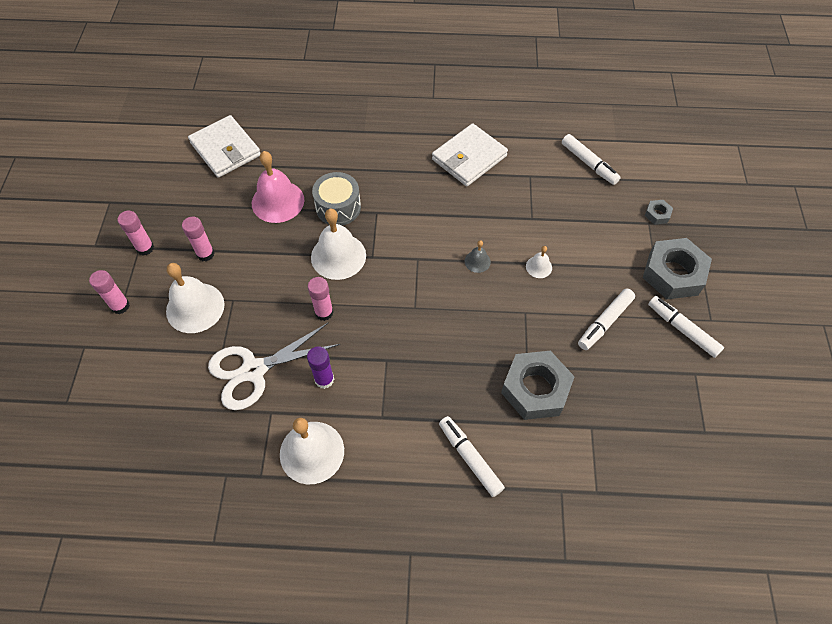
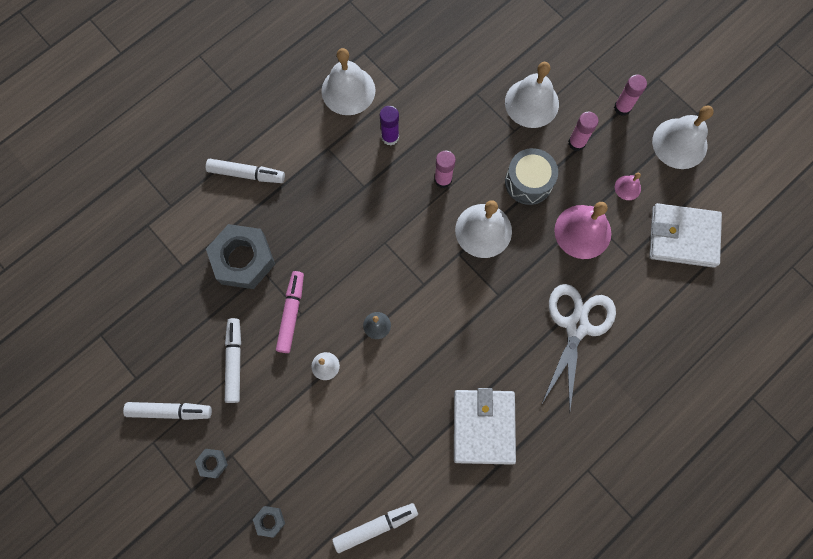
camera: 135 degrees right, 15 degrees up
pink glue stick [89,270,130,314] -> none
white scissors [208,322,340,410] -> white scissors moved to [542,284,616,410]
grey drum [312,172,361,225] -> grey drum moved to [505,148,558,205]
white marker [562,134,621,185] -> white marker turned 150 degrees clockwise [333,503,418,553]
grey nut [643,238,712,299] -> grey nut [195,449,228,478], size x0.44
none -> pink marker [276,271,304,353]
none -> pink bell [615,173,641,200]
none -> white bell [652,105,714,169]

